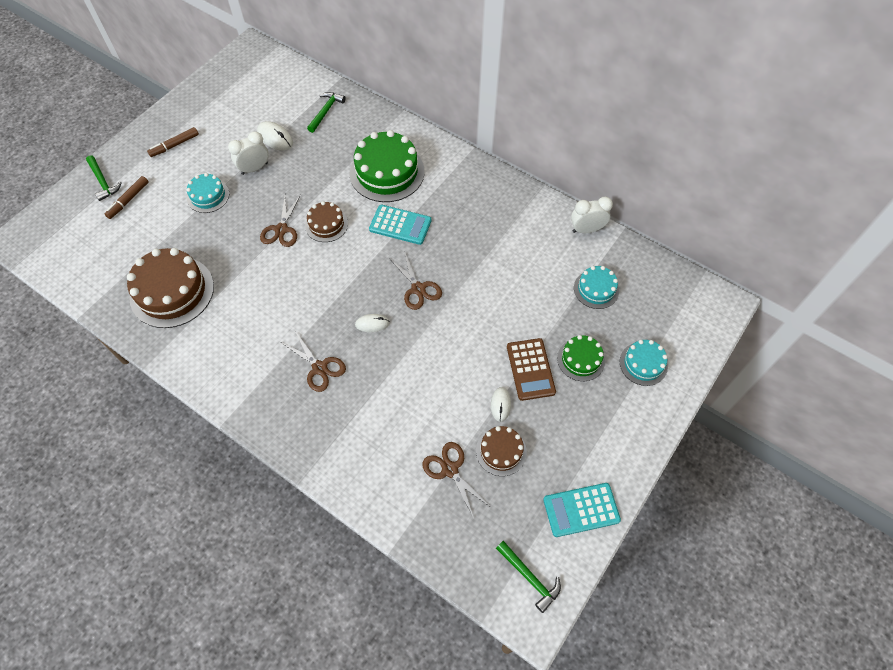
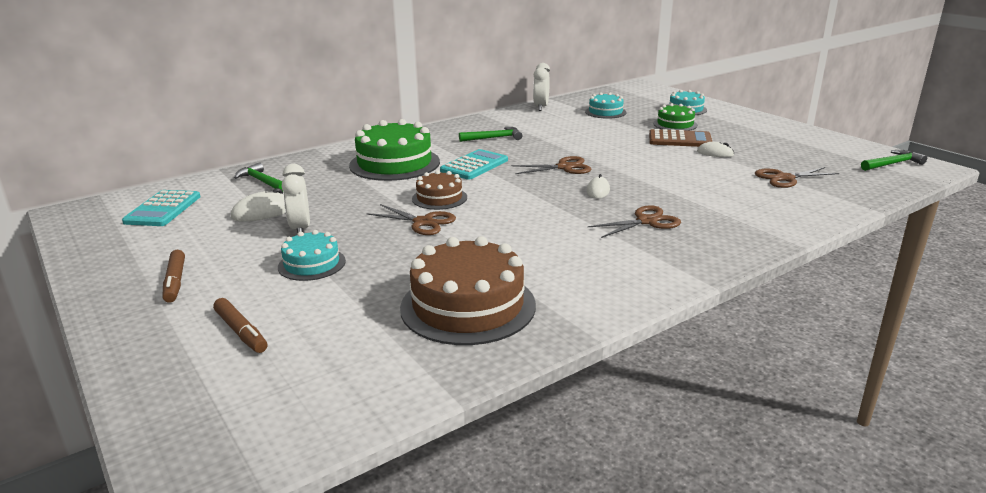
camera: 70 degrees left, 35 degrees down
green hammer [86,155,122,201] -> green hammer moved to [459,127,523,142]
brown cake [476,426,527,476] -> none
turquoise calculator [543,483,621,537] -> turquoise calculator moved to [122,190,201,226]

